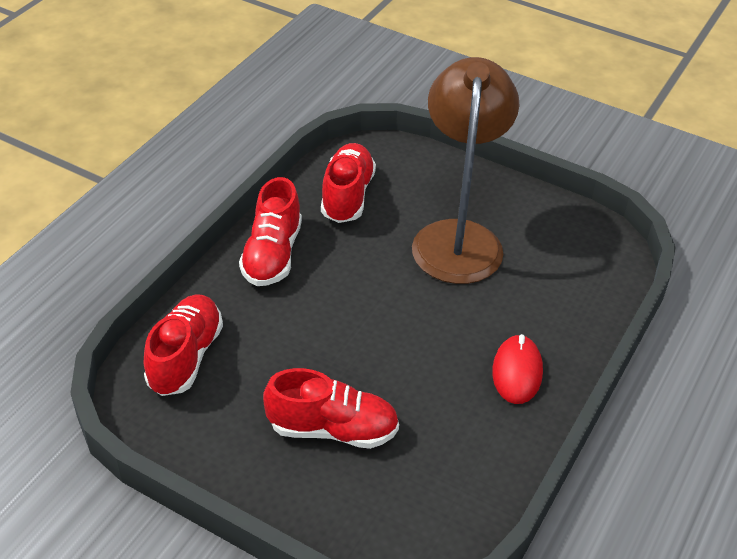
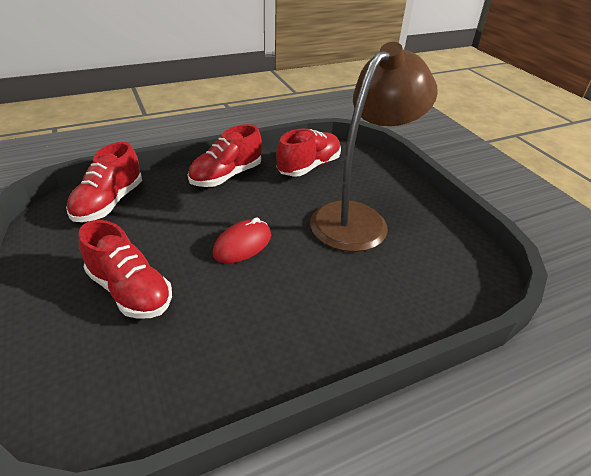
camera: 35 degrees right, 5 degrees down
red shoe [144,295,223,396] -> red shoe turned 150 degrees clockwise [66,142,142,222]
red mouse [492,334,543,404] -> red mouse moved to [213,217,271,263]

